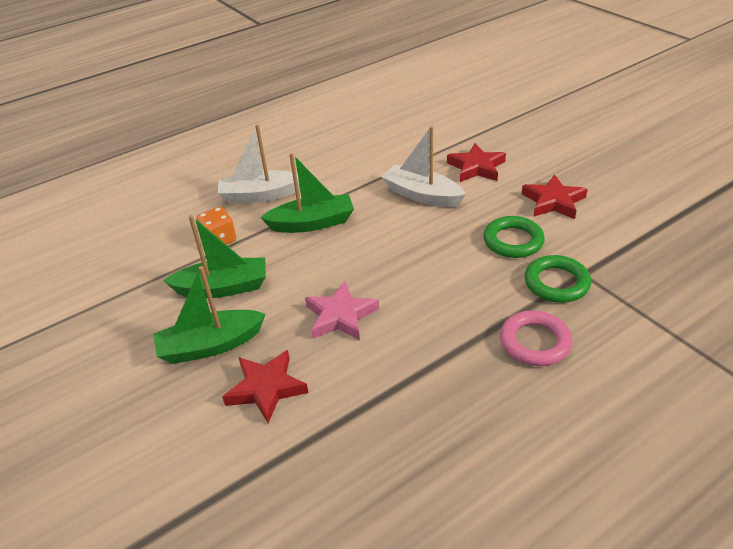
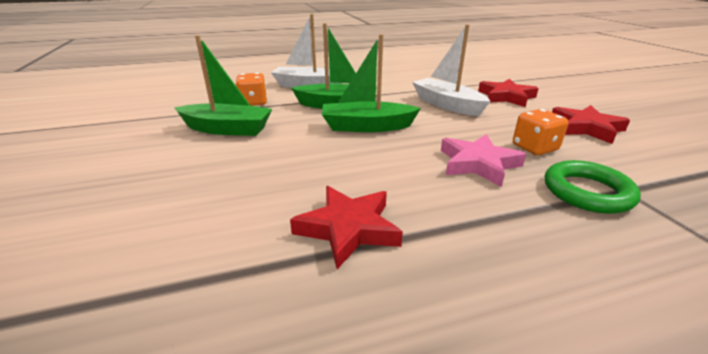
camera: 15 degrees right, 10 degrees down
green boat [153,266,266,364] -> green boat moved to [322,34,421,132]
red star [222,350,308,423] -> red star moved to [290,186,403,269]
pink star [305,281,379,340] -> pink star moved to [441,134,526,187]
green ring [483,216,545,258] -> orange dice [513,109,568,155]
pink ring [500,310,573,366] -> none

